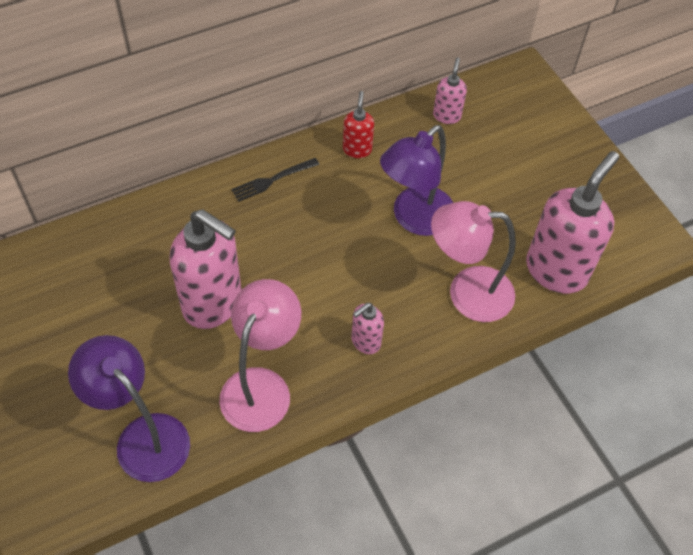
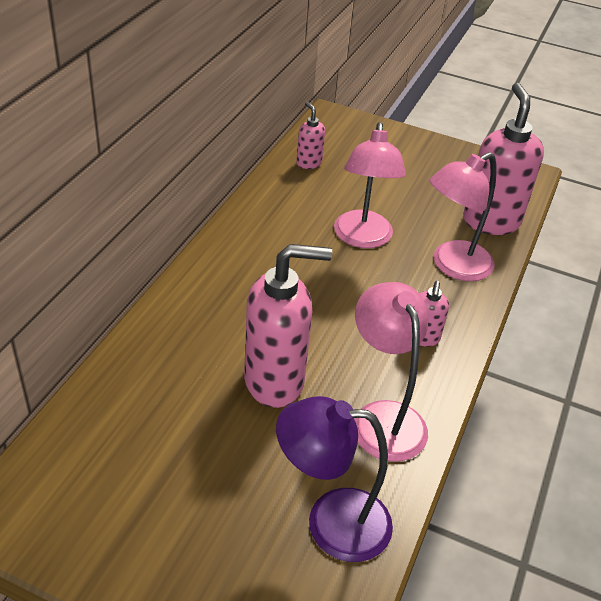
camera: 40 degrees left, 15 degrees down
black fork [231,158,319,202] -> none
red soap dispenser [343,91,374,158] -> none
purple lamp [380,125,453,236] -> pink lamp [334,122,406,248]

